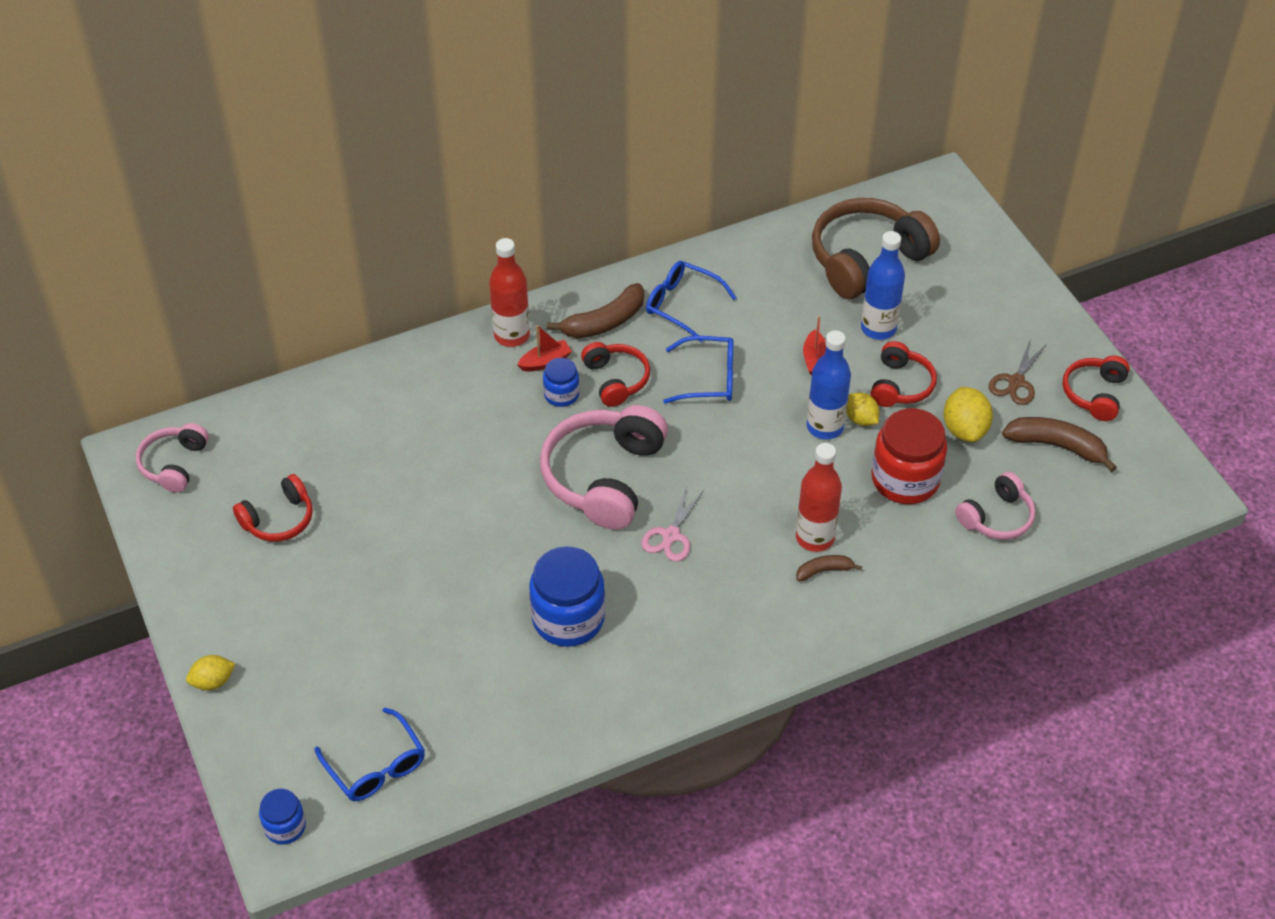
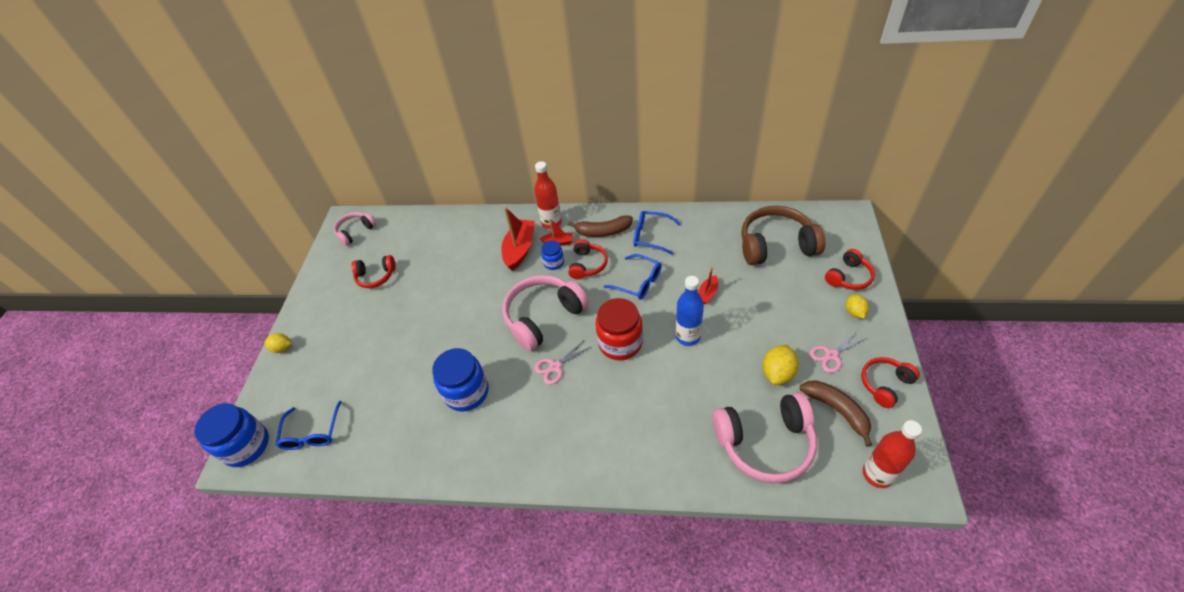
camera: 35 degrees right, 0 degrees up
blue jar [259,789,306,844] -> blue jar [194,403,269,467], size x1.88
blue glasses [646,261,736,342] -> blue glasses turned 45 degrees counterclockwise [634,211,681,255]
red bottle [796,443,842,552] -> red bottle moved to [863,420,922,488]
brown banana [796,555,862,581] -> none
yellow lemon [846,392,879,426] -> yellow lemon moved to [846,294,869,319]
blue bottle [861,231,905,340] -> none
red headphones [870,341,937,407] -> red headphones moved to [825,249,875,290]
red jar [872,408,947,504] -> red jar moved to [595,298,643,360]
pink headphones [955,472,1035,540] -> pink headphones [712,392,817,483], size x1.79
brown scissors [989,341,1047,405] -> pink scissors [809,331,868,373]
none -> red boat [501,207,535,271]

